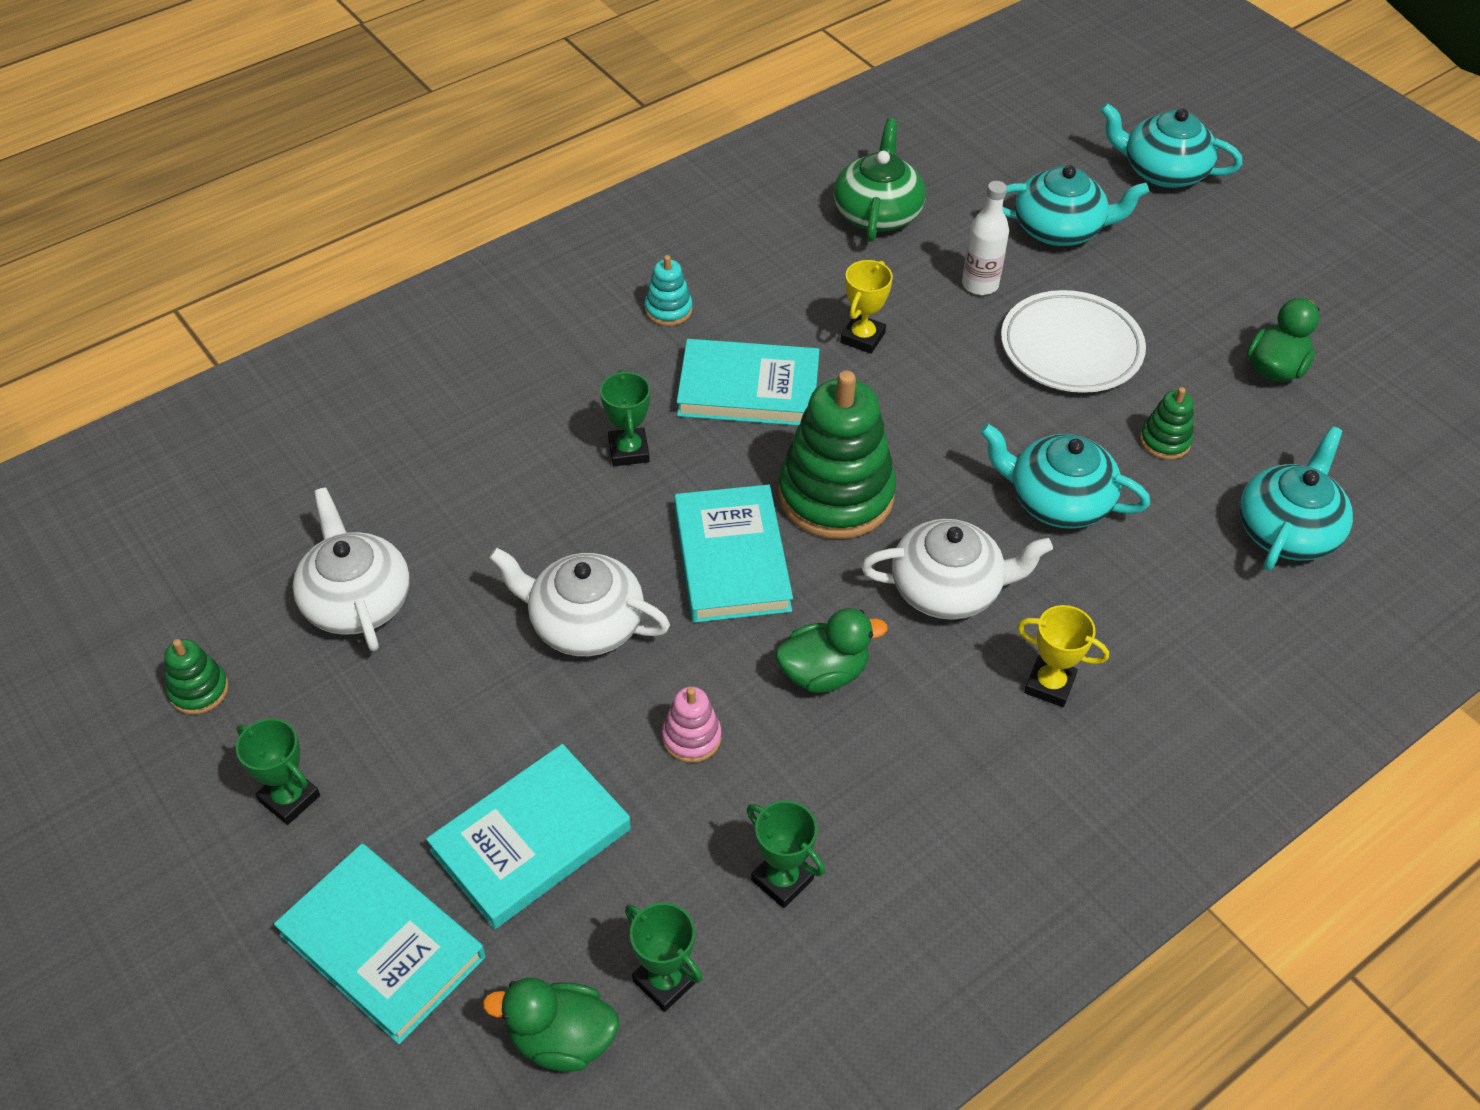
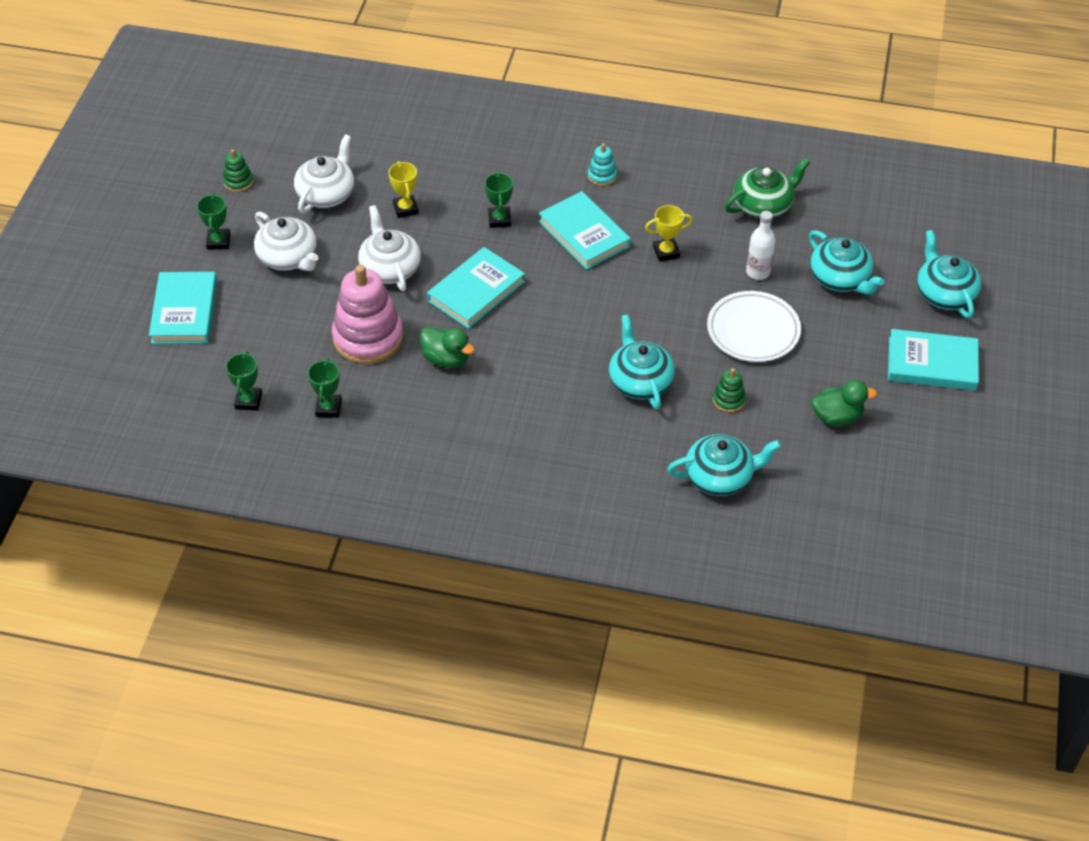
camera: 50 degrees right, 0 degrees up
turquoise book [426,744,631,929] -> turquoise book moved to [888,329,979,391]
green duck [483,978,619,1072] -> none
green trophy [600,370,650,466] -> green trophy turned 45 degrees counterclockwise [485,172,513,228]
pink stacking toy [662,687,721,763] -> pink stacking toy [332,265,403,364], size x2.21
green stacking toy [778,371,896,539] -> none
white teapot [861,519,1053,620] -> white teapot moved to [254,212,318,271]
yellow trophy [1017,605,1109,707] -> yellow trophy moved to [388,161,419,218]

